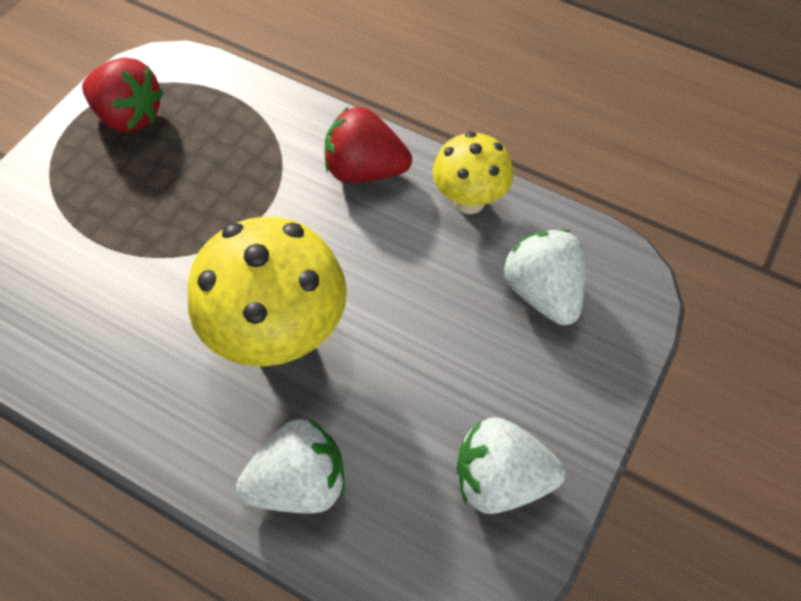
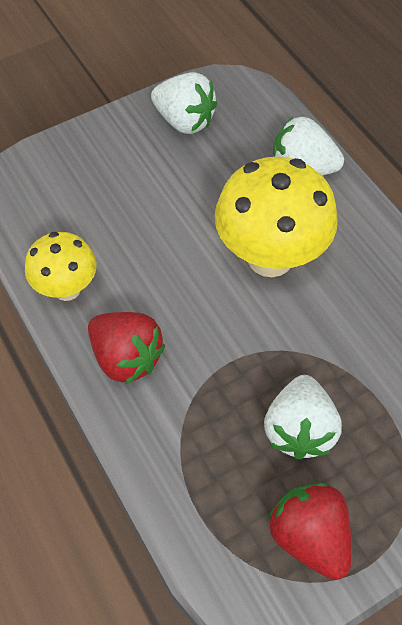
camera: 150 degrees left, 0 degrees up
white strawberry [503,229,586,325] -> white strawberry moved to [264,375,342,460]

